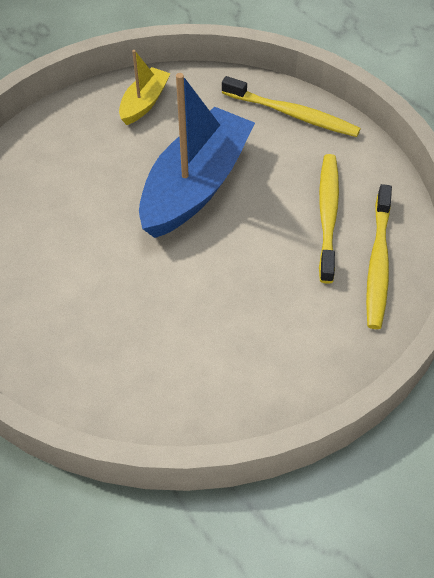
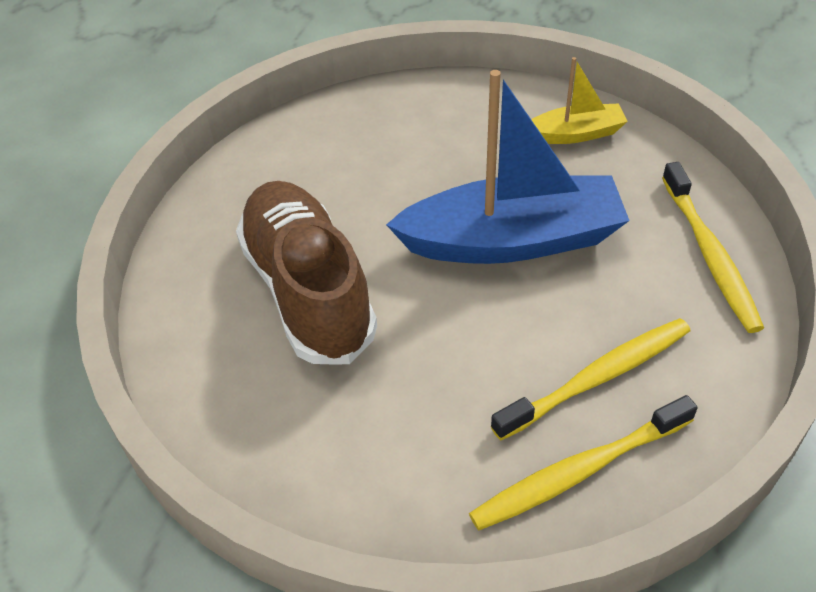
camera: 55 degrees right, 5 degrees down
none -> brown shoe [236,181,377,364]

